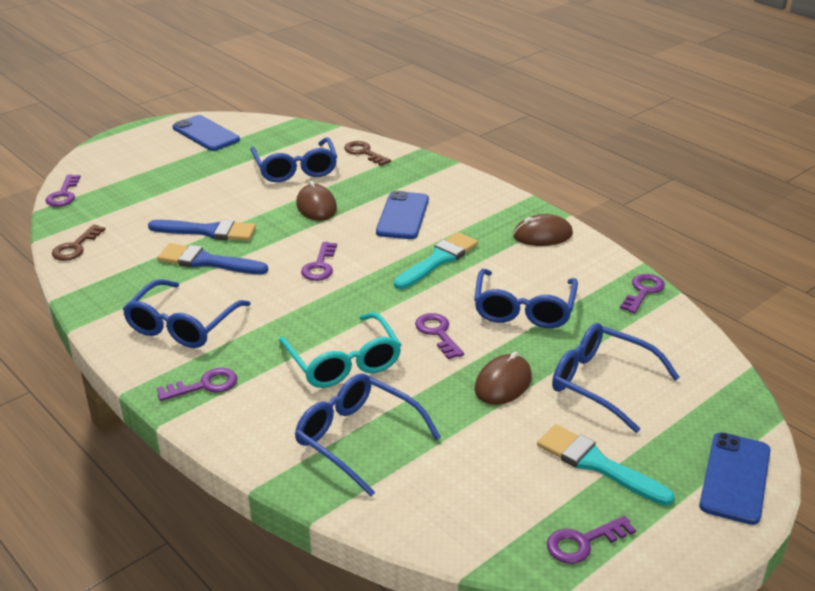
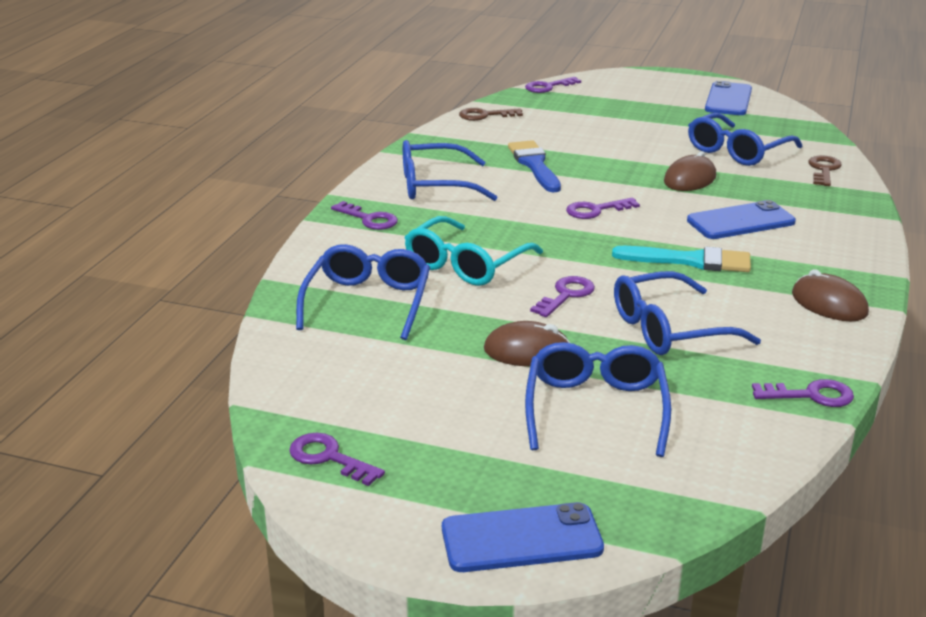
camera: 60 degrees right, 5 degrees down
blue brush [148,219,256,241] -> none
turquoise brush [537,424,675,506] -> none

